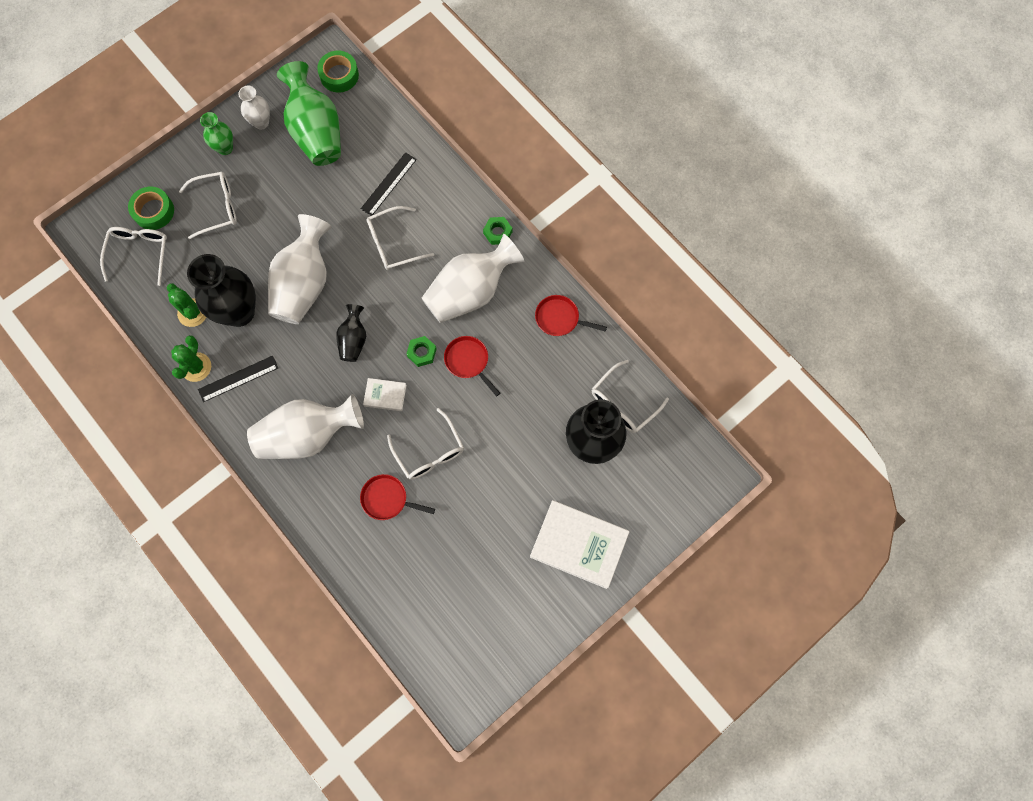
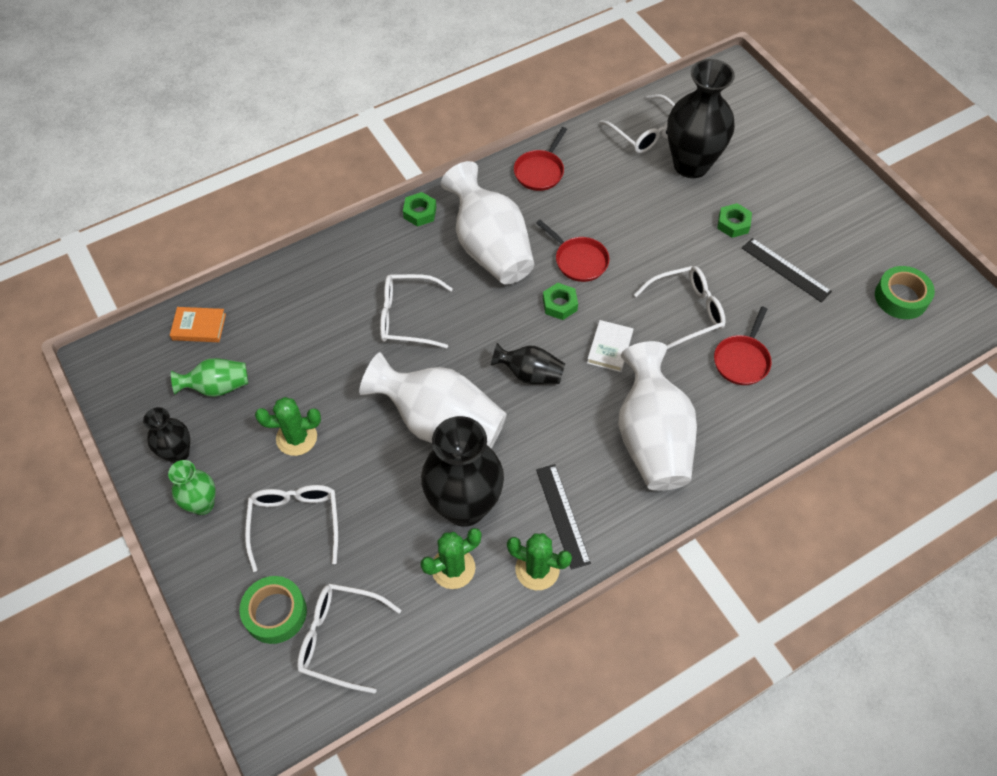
camera: 80 degrees left, 15 degrees down
white vase [238,86,270,130] -> black vase [143,407,190,463]
green vase [277,61,341,166] -> green vase [171,358,248,397], size x0.52
green tape [317,51,359,92] -> green tape moved to [875,266,935,319]
black ruler [361,152,417,216] -> black ruler moved to [742,238,832,302]
white glasses [366,206,434,270] -> white glasses turned 105 degrees clockwise [380,274,453,348]
red pan [444,336,500,396] -> red pan turned 105 degrees counterclockwise [536,220,609,282]
white book [530,500,630,589] -> none
none -> orange book [170,307,226,342]
none -> green cactus [255,397,321,456]
none -> green nut [717,203,752,238]

